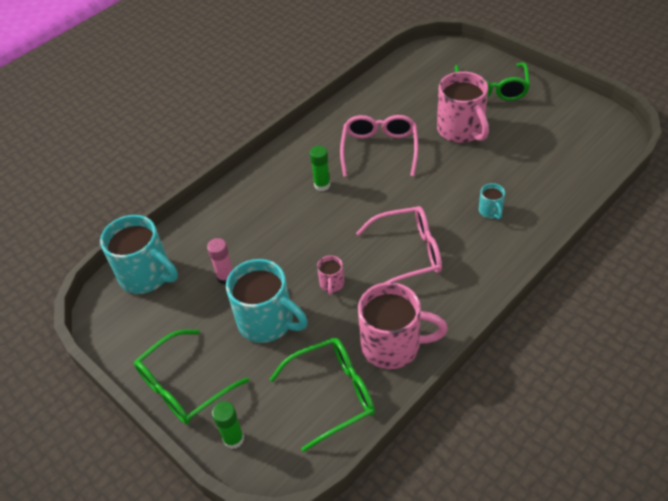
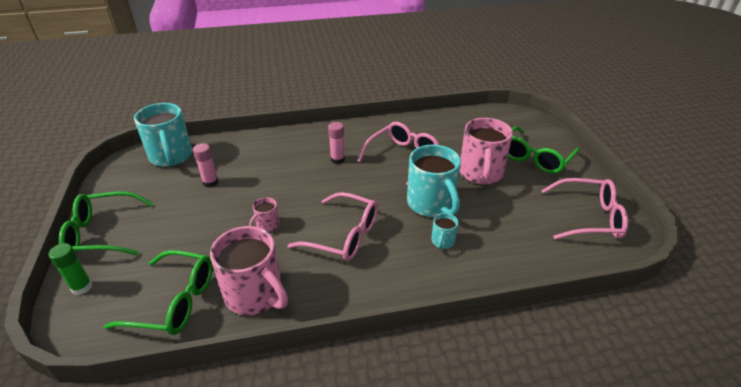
camera: 30 degrees right, 10 degrees down
turquoise mug [226,259,308,343] -> turquoise mug moved to [407,145,461,217]
green glue stick [310,146,330,191] -> pink glue stick [328,122,345,164]
none -> pink glasses [542,178,628,239]

